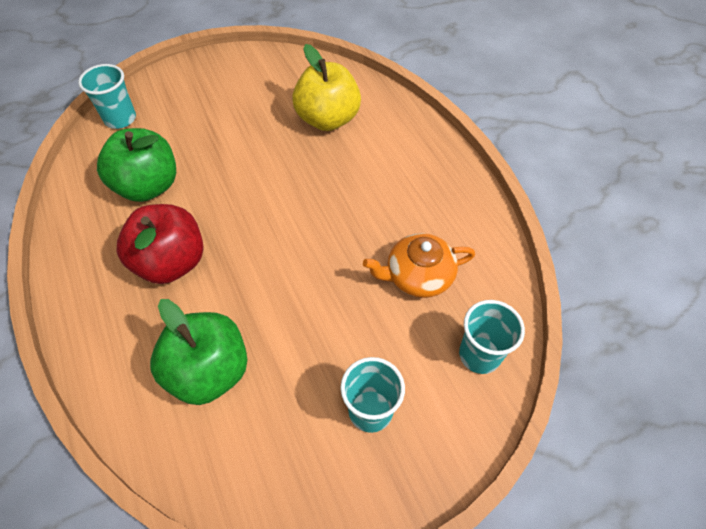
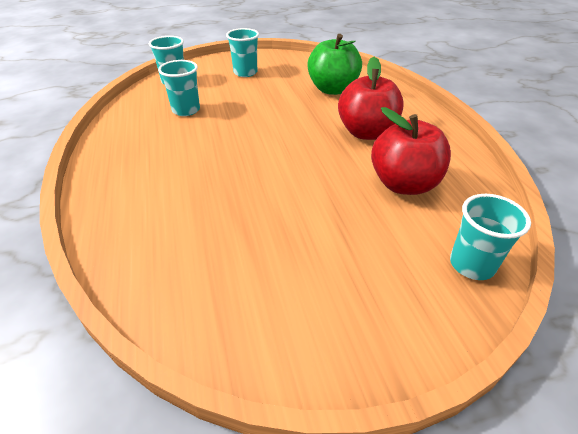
camera: 170 degrees left, 15 degrees down
green apple [97,128,176,202] -> red apple [371,107,451,195]
yellow apple [292,44,361,131] -> none
orange teapot [363,233,475,298] -> turquoise cup [158,60,200,116]

